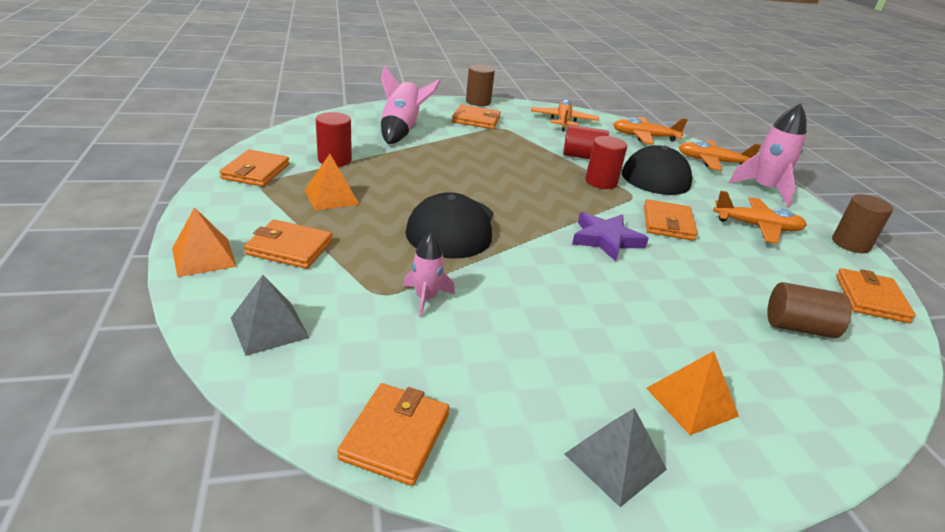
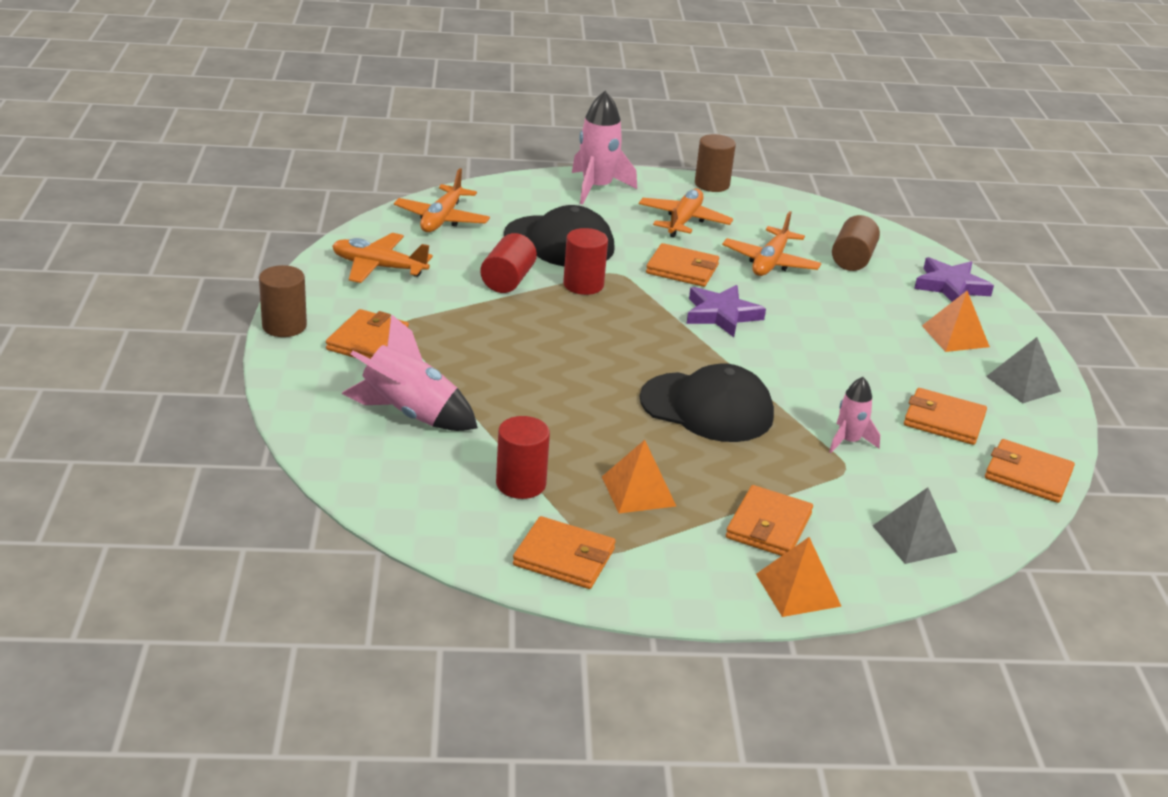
camera: 80 degrees left, 0 degrees up
orange plane [679,140,761,171] -> orange plane moved to [722,211,821,276]
orange wallet [836,268,916,323] -> orange wallet moved to [904,388,987,445]
none -> purple star [914,257,994,302]

